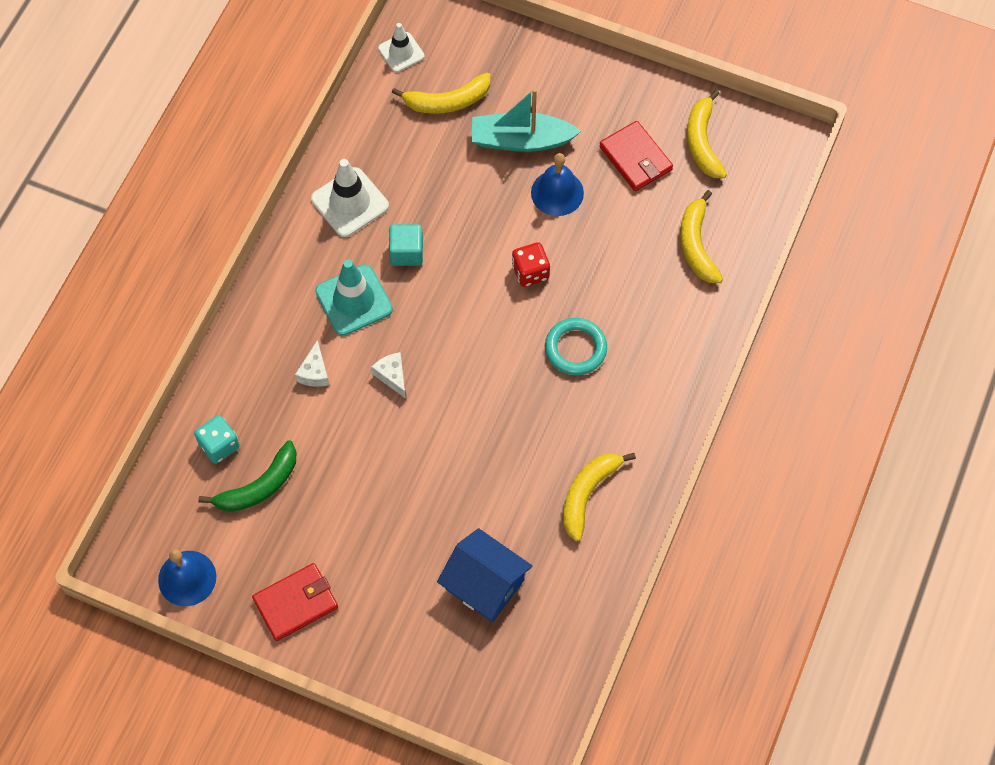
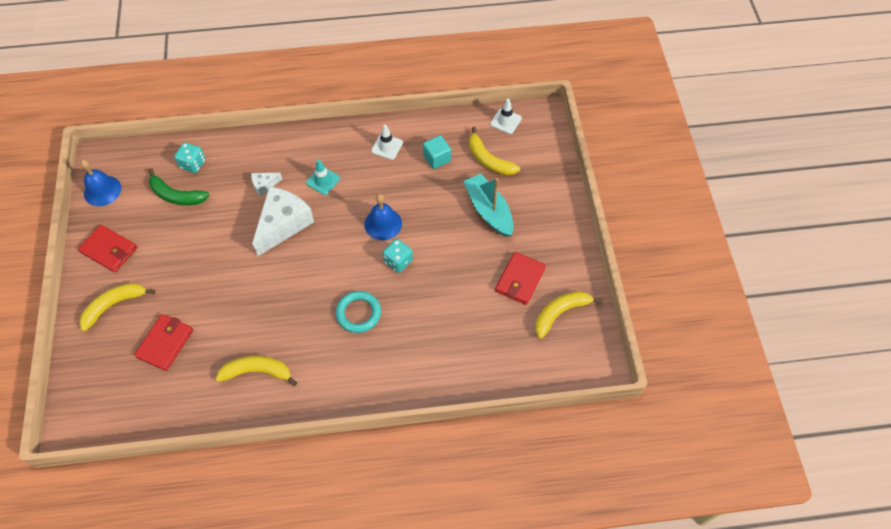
camera: 60 degrees right, 5 degrees down
white traffic cone [311,159,389,237] -> white traffic cone [371,125,403,160], size x0.63
turquoise traffic cone [315,259,393,336] -> turquoise traffic cone [306,159,340,195], size x0.63
white cheese [371,352,406,399] -> white cheese [252,186,314,256], size x2.21
turquoise cube [389,224,423,266] -> turquoise cube moved to [423,135,451,169]
blue house [437,528,532,622] -> red wallet [134,314,193,371]
red dice [512,242,550,287] -> turquoise dice [383,239,413,273]
blue bell [531,153,584,216] -> blue bell moved to [364,194,402,240]
yellow banana [680,190,723,283] -> yellow banana moved to [79,283,155,331]

